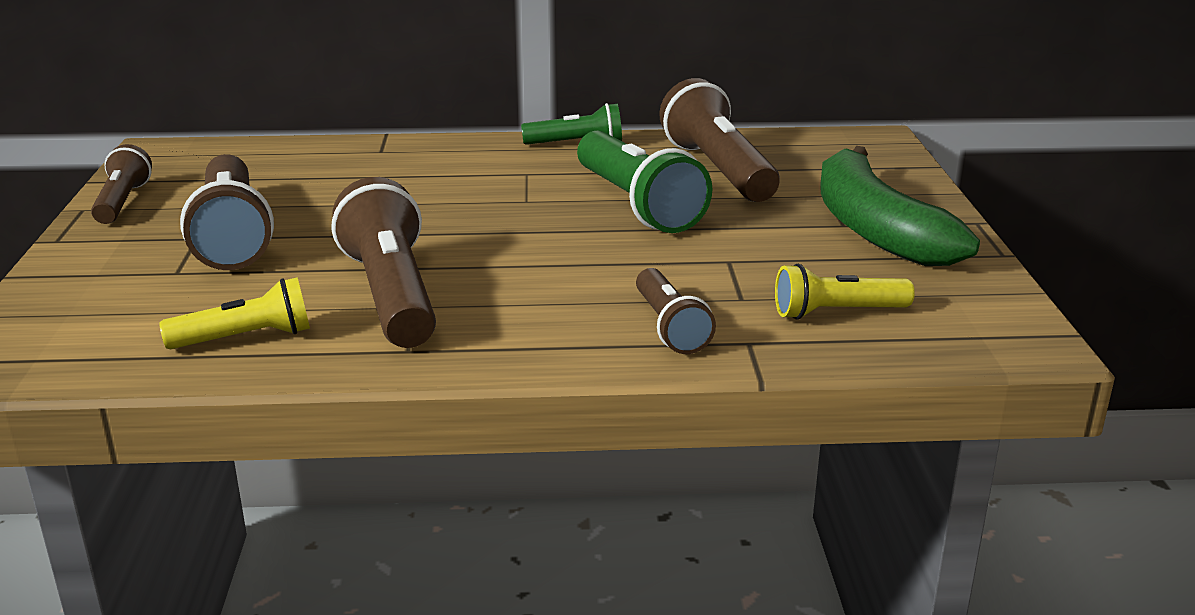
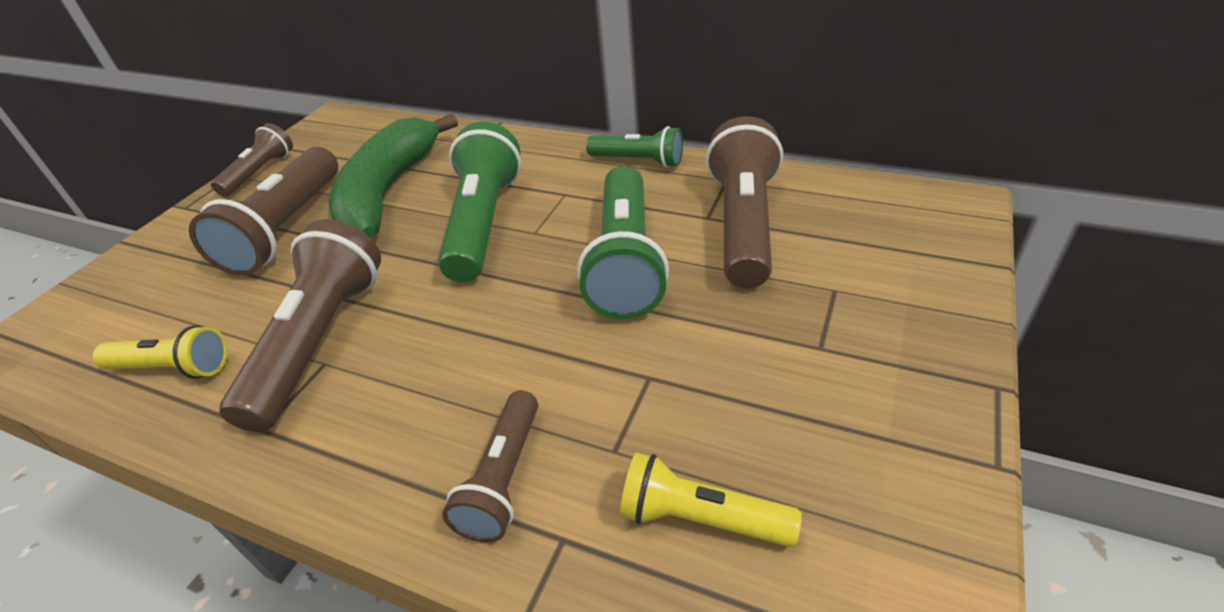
camera: 30 degrees right, 15 degrees up
green banana [820,146,980,266] -> green banana moved to [329,113,458,238]
none -> green flashlight [438,122,521,282]

